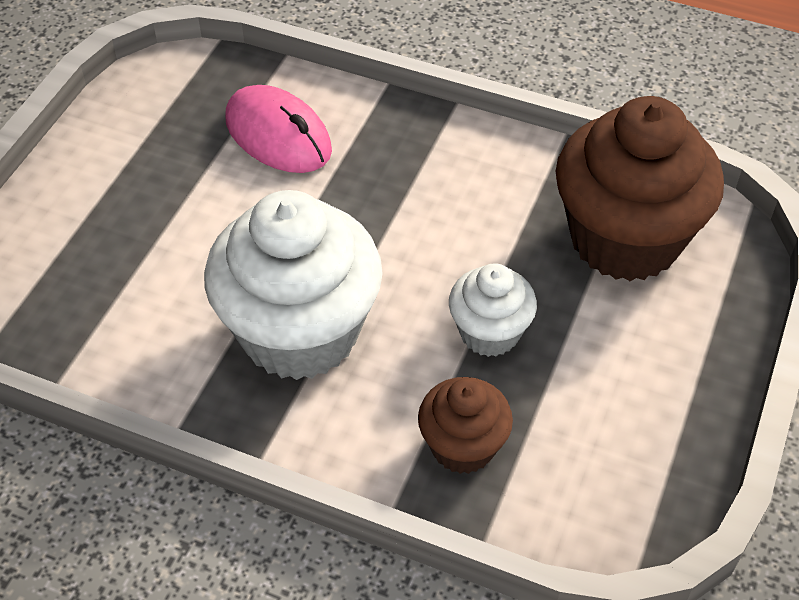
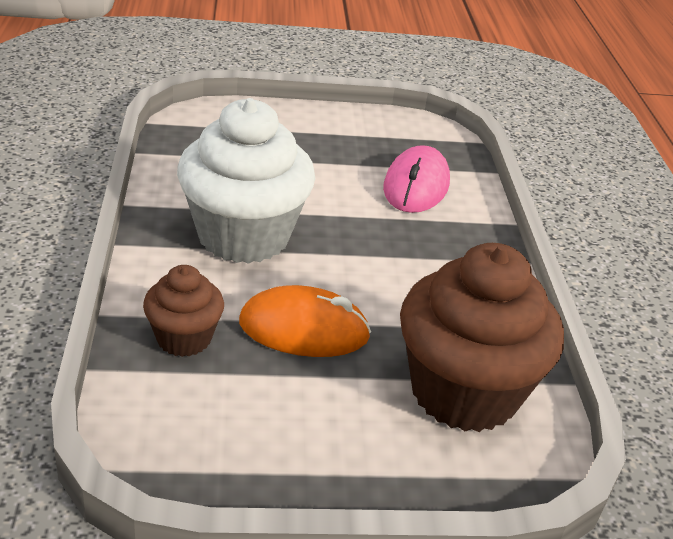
camera: 60 degrees right, 15 degrees down
white cupcake [449,263,537,357] -> orange mouse [239,285,371,357]

